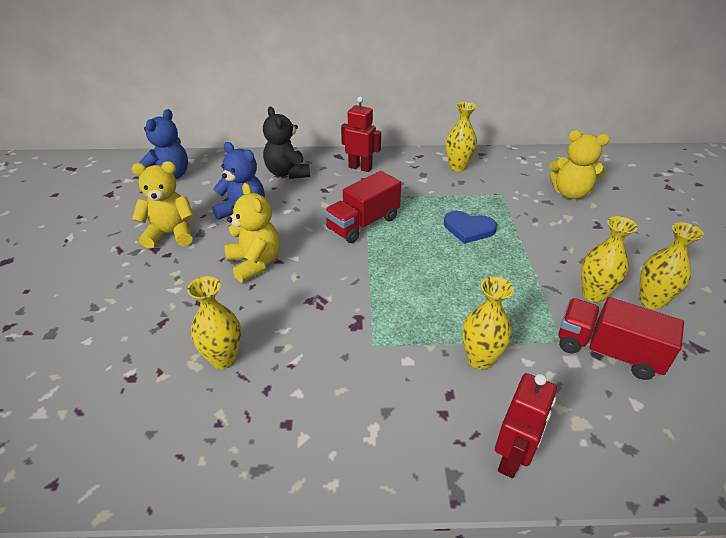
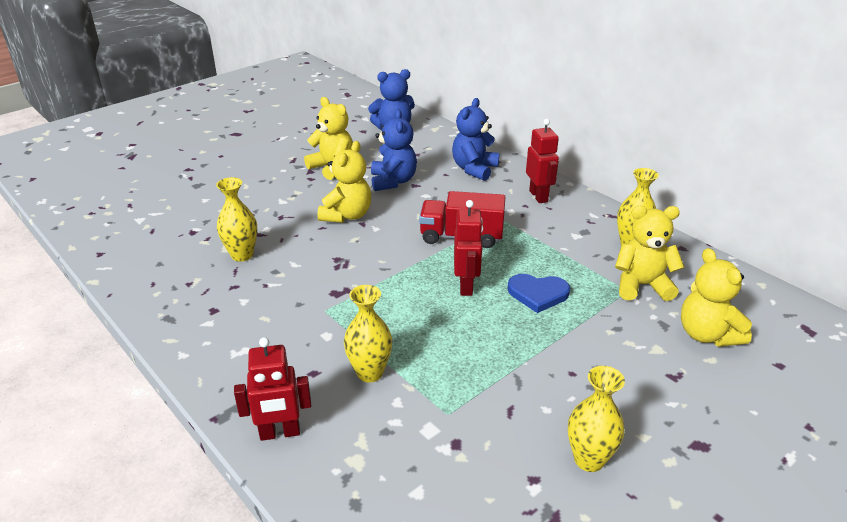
camera: 50 degrees right, 5 degrees down
black teddy bear [263,106,310,179] -> blue teddy bear [452,98,499,181]
blue heart [444,211,497,244] -> blue heart turned 60 degrees counterclockwise [507,274,570,313]
red truck [558,297,684,380] -> none
yellow vase [581,216,638,303] -> none
none -> red robot [454,200,483,296]
none -> yellow teddy bear [615,206,684,301]

